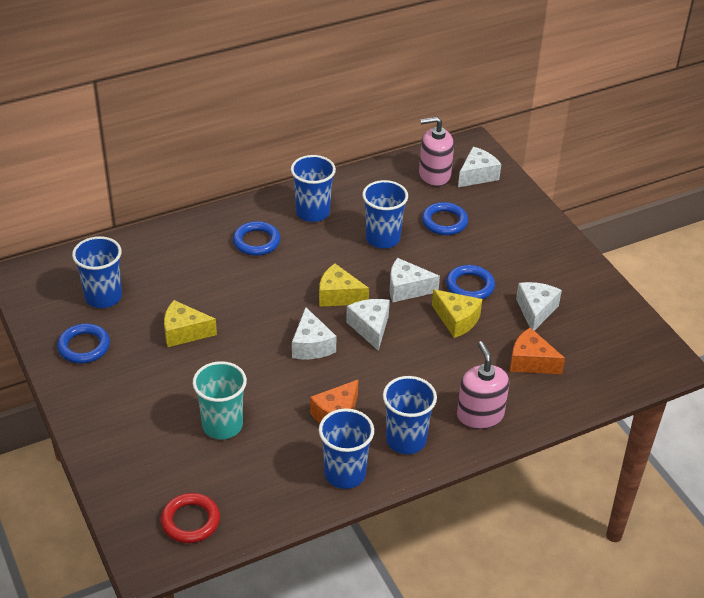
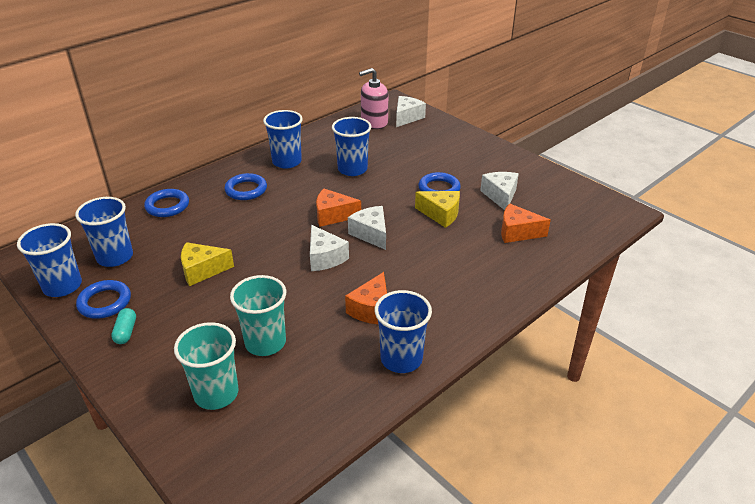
camera: 15 degrees left, 5 degrees down
red ring [161,493,220,543] -> none
yellow cheese [319,264,369,307] -> orange cheese [316,189,361,227]
blue cup [383,376,437,454] -> blue cup moved to [17,223,82,297]
white cheese [390,258,440,302] -> none
blue ring [422,202,468,235] -> blue ring moved to [144,189,189,217]
pink soap dispenser [457,341,509,429] -> none
none -> turquoise capsule [111,308,136,344]
none -> turquoise cup [174,322,239,410]

